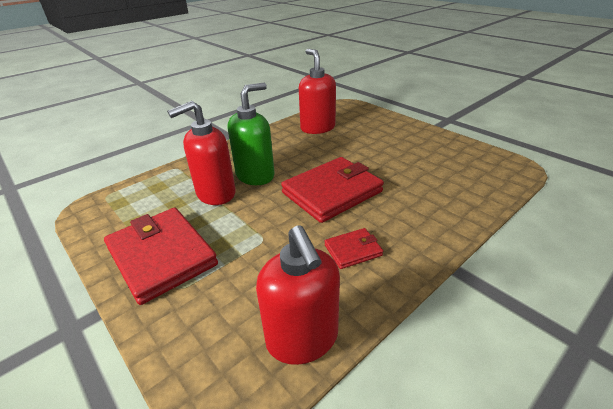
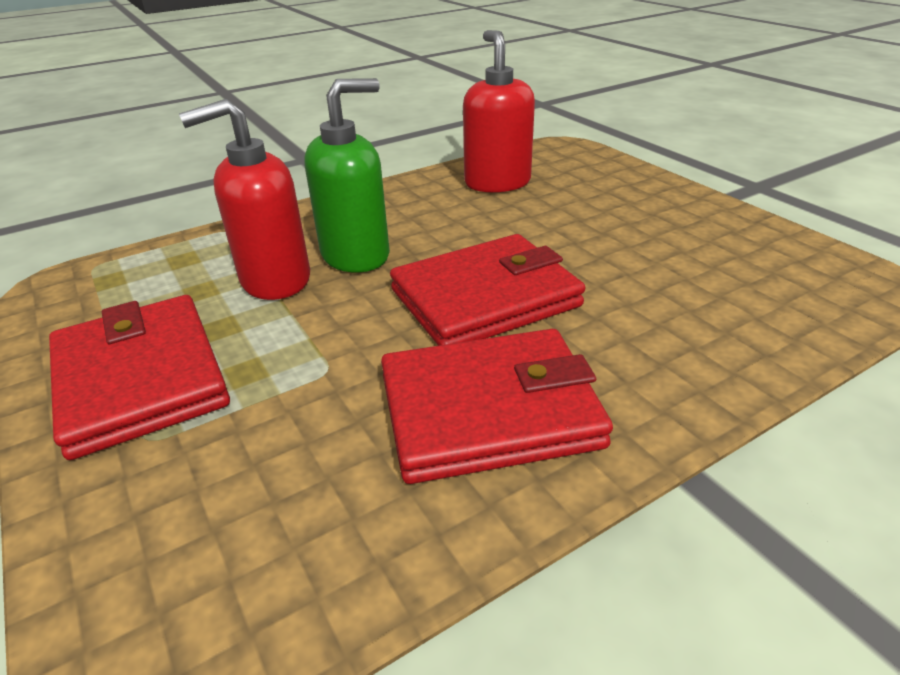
camera: 10 degrees right, 0 degrees up
red soap dispenser [256,225,340,365] -> none
red wallet [325,228,383,269] -> red wallet [381,329,613,484], size x2.09

